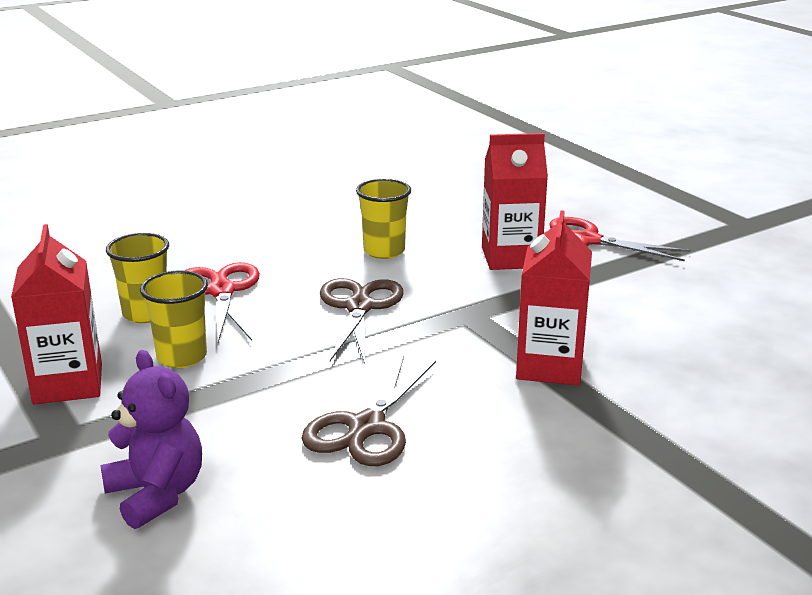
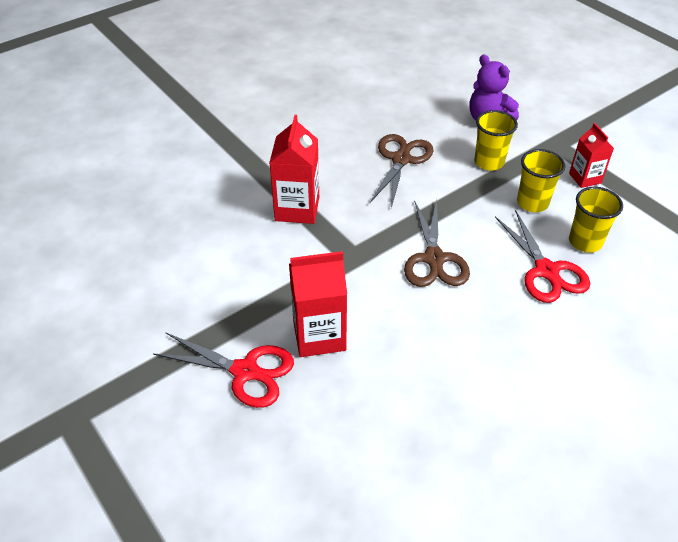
camera: 175 degrees right, 20 degrees up
red carton [11,224,102,404] -> red carton [569,123,614,188], size x0.62
yellow cup [356,179,411,259] -> yellow cup moved to [474,110,518,171]

